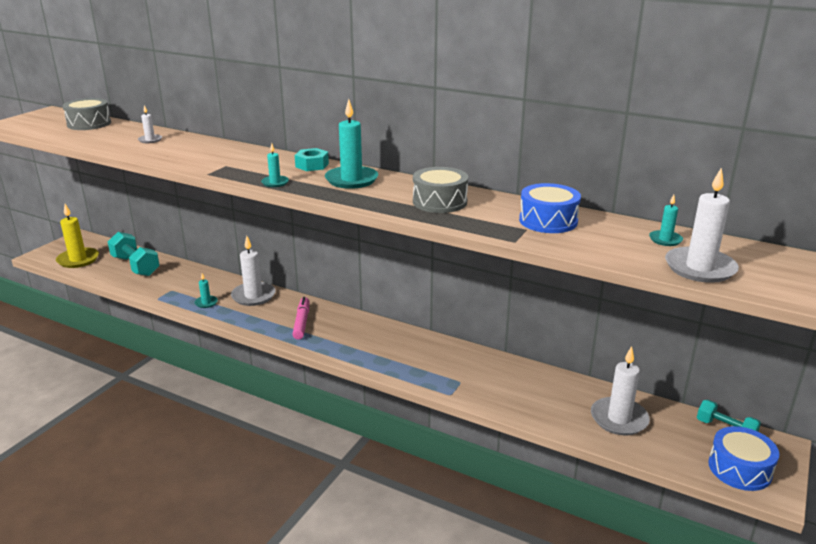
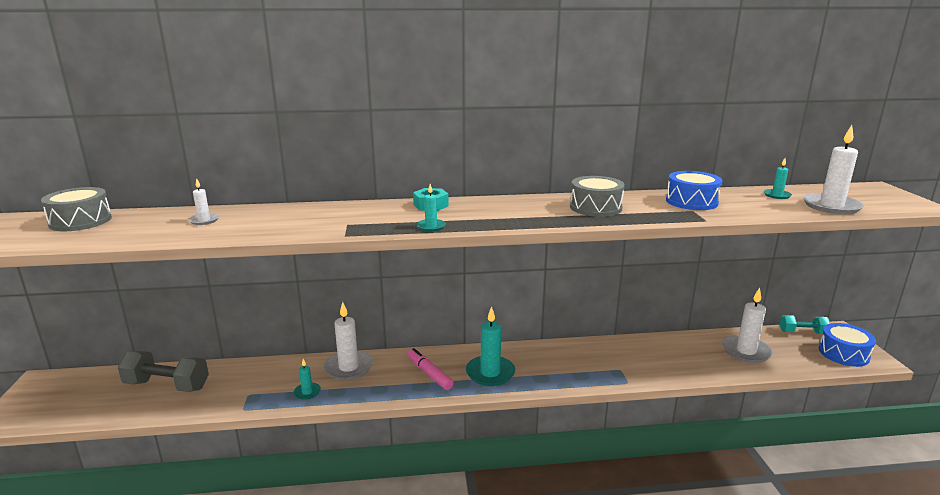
camera: 35 degrees left, 5 degrees down
yellow candle [56,204,99,268] -> none
turquoise dumbbell [108,232,160,276] -> grey dumbbell [118,351,209,392]
turquoise candle [325,99,378,189] -> turquoise candle moved to [466,306,515,386]

